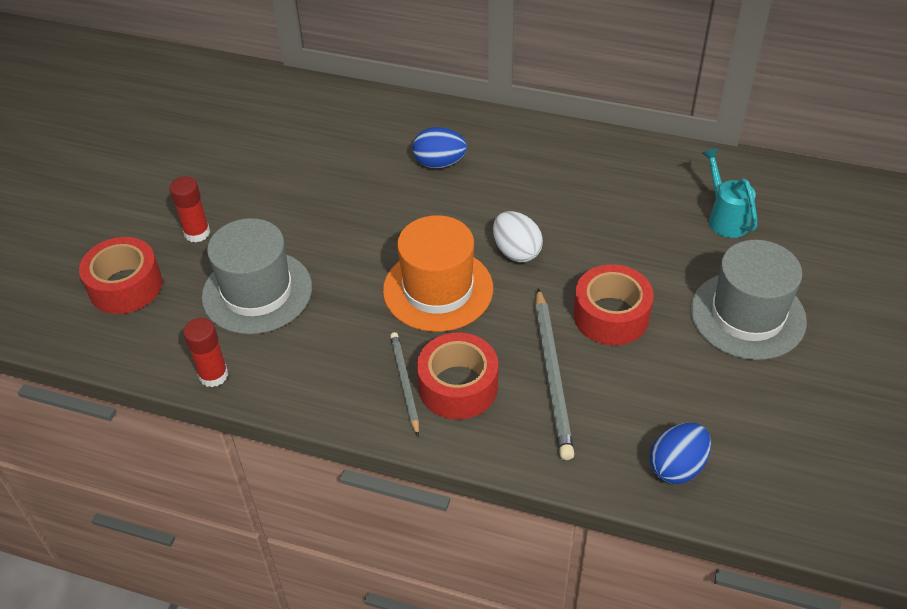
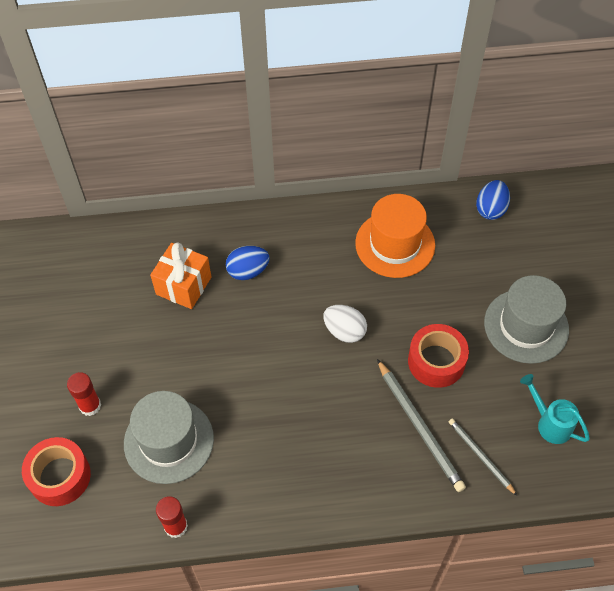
camera: 25 degrees left, 10 degrees up
orange hat [383,215,493,332] -> orange hat moved to [355,194,435,278]
grey pencil [390,332,419,436] -> grey pencil moved to [449,418,517,496]
red tape [417,333,498,419] -> none
blue egg [650,422,711,484] -> blue egg moved to [476,180,510,220]
turquoise watering can [702,148,757,238] -> turquoise watering can moved to [520,374,590,444]
none -> orange gift [150,242,211,309]

